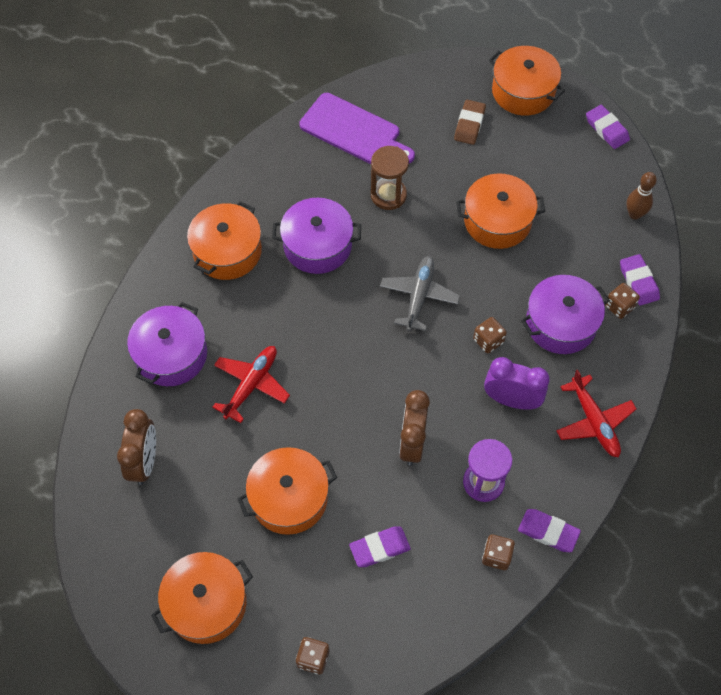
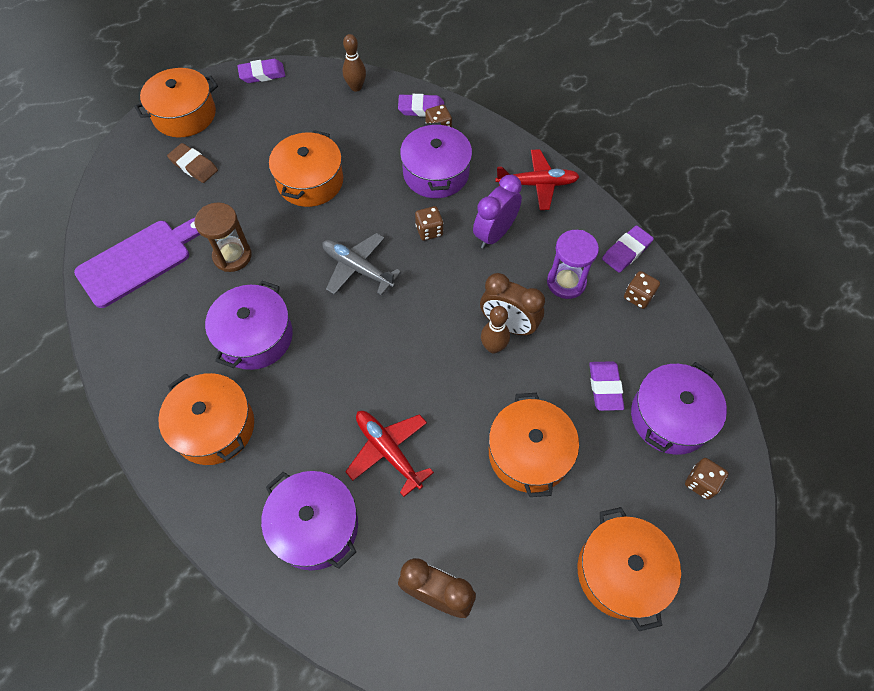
camera: 70 degrees left, 0 degrees up
none -> brown bowling pin [481,306,510,353]
none -> purple pot [631,362,727,455]

